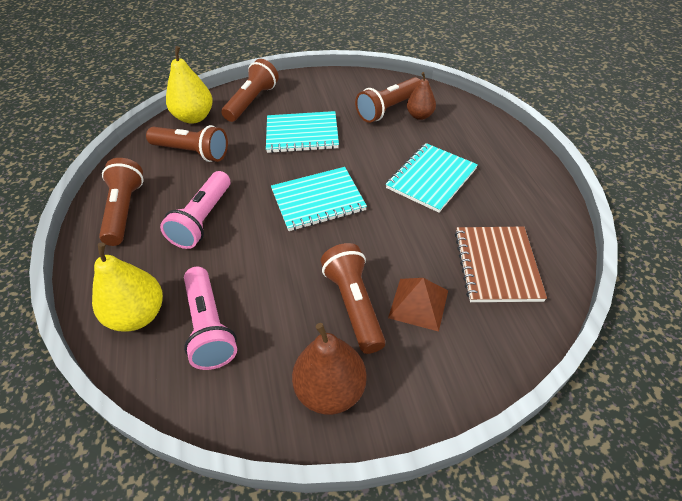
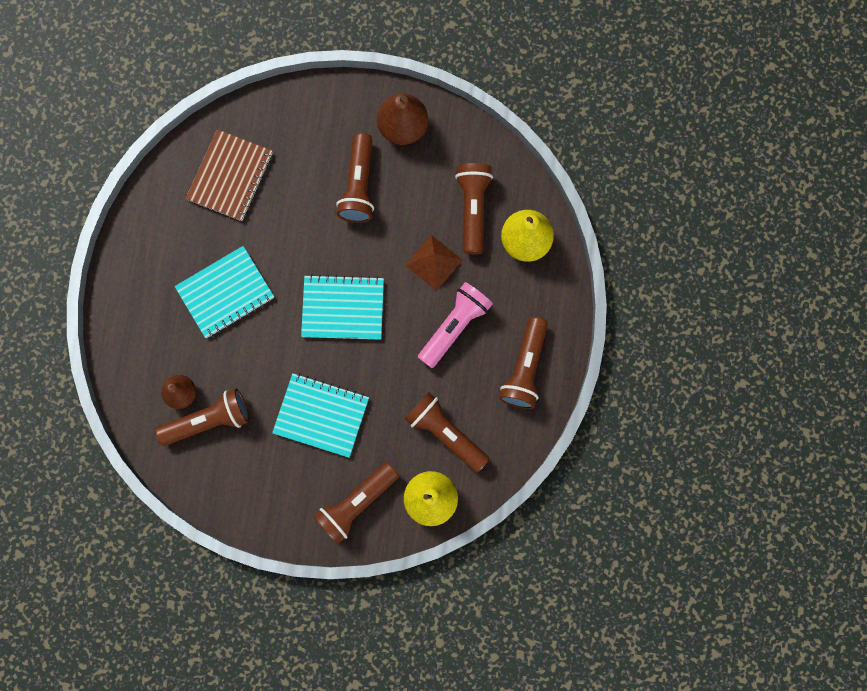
camera: 160 degrees left, 30 degrees up
pink flashlight [184,266,237,370] -> brown flashlight [455,163,493,254]
brown pyramid [388,278,448,332] -> brown pyramid moved to [405,235,463,291]

